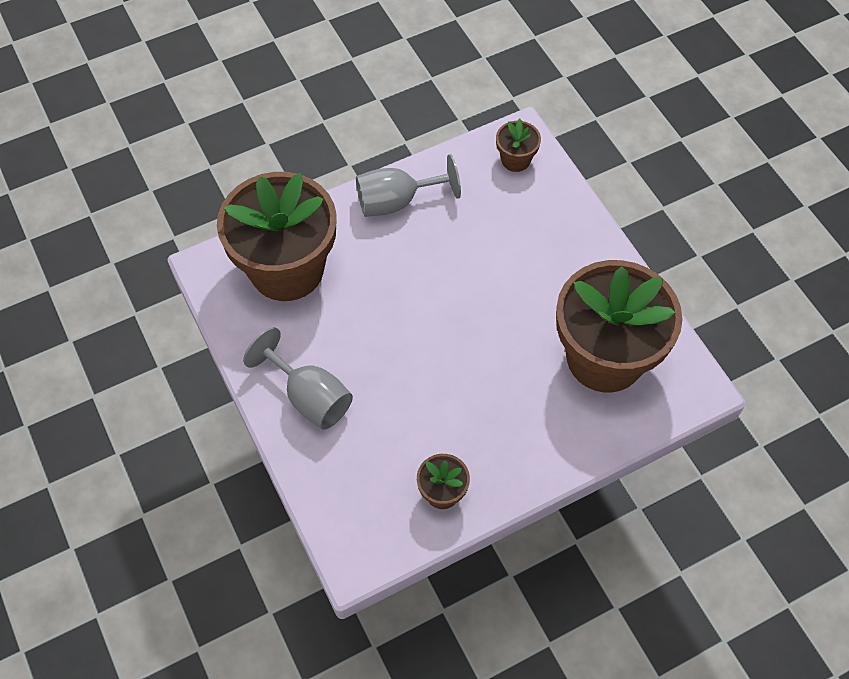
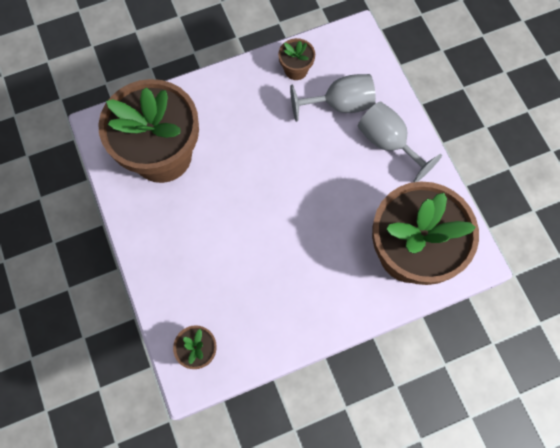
camera: 175 degrees left, 10 degrees up
grey goblet [356,154,461,217] -> grey goblet moved to [290,74,376,122]

